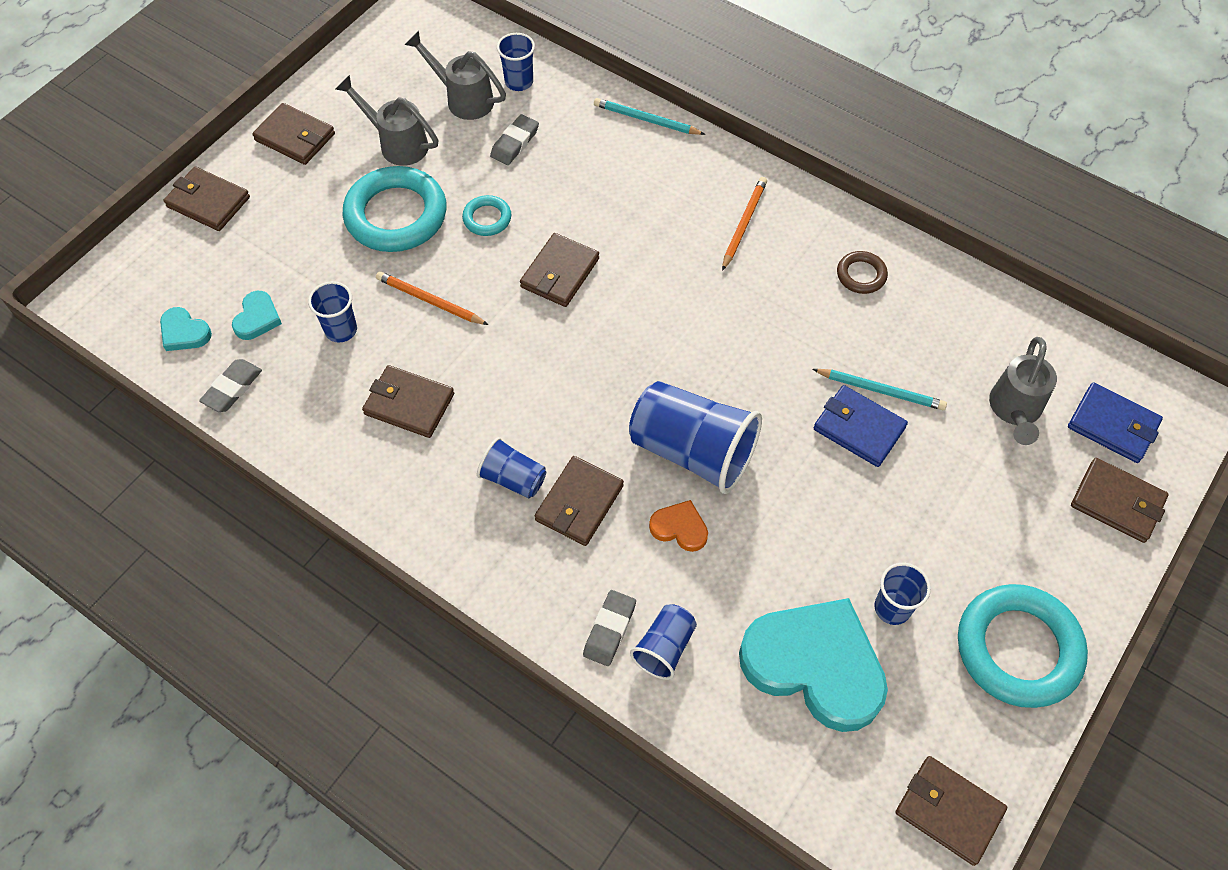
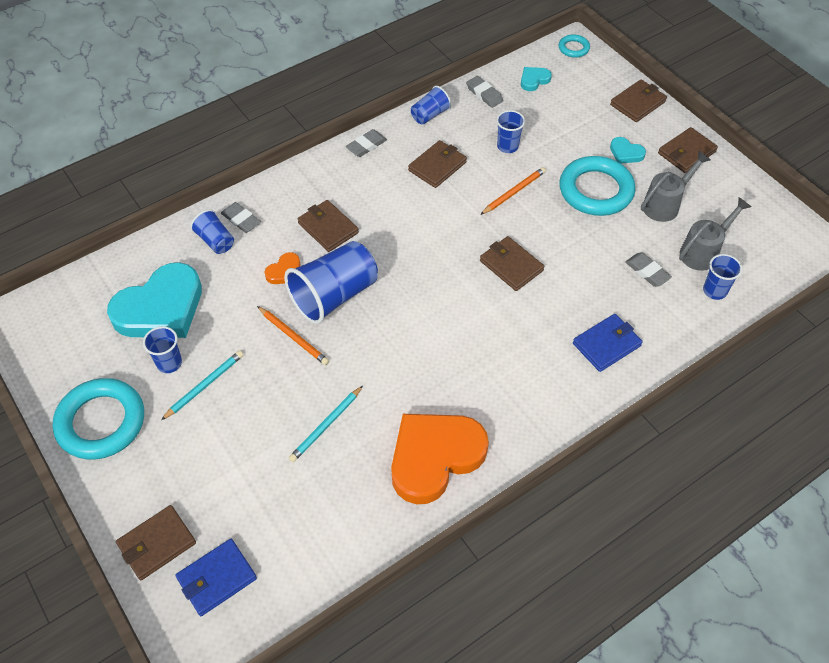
camera: 110 degrees right, 5 degrees down
turquoise heart [232,291,282,340] -> turquoise heart moved to [610,137,646,163]
turquoise ring [462,195,511,236] -> turquoise ring moved to [559,34,590,58]
blue cup [477,437,546,498] -> blue cup moved to [411,86,452,125]
turquoise pencil [594,98,705,135] -> turquoise pencil moved to [161,351,243,420]
orange pencil [722,177,767,271] -> orange pencil moved to [257,306,329,365]
blue wallet [814,385,908,467] -> blue wallet moved to [573,314,643,372]
brown ring [837,251,888,294] -> orange heart [391,414,489,504]
brown wallet [896,756,1007,866] -> none
grey watering can [989,337,1057,445] -> none
none -> grey eraser [346,129,387,157]

